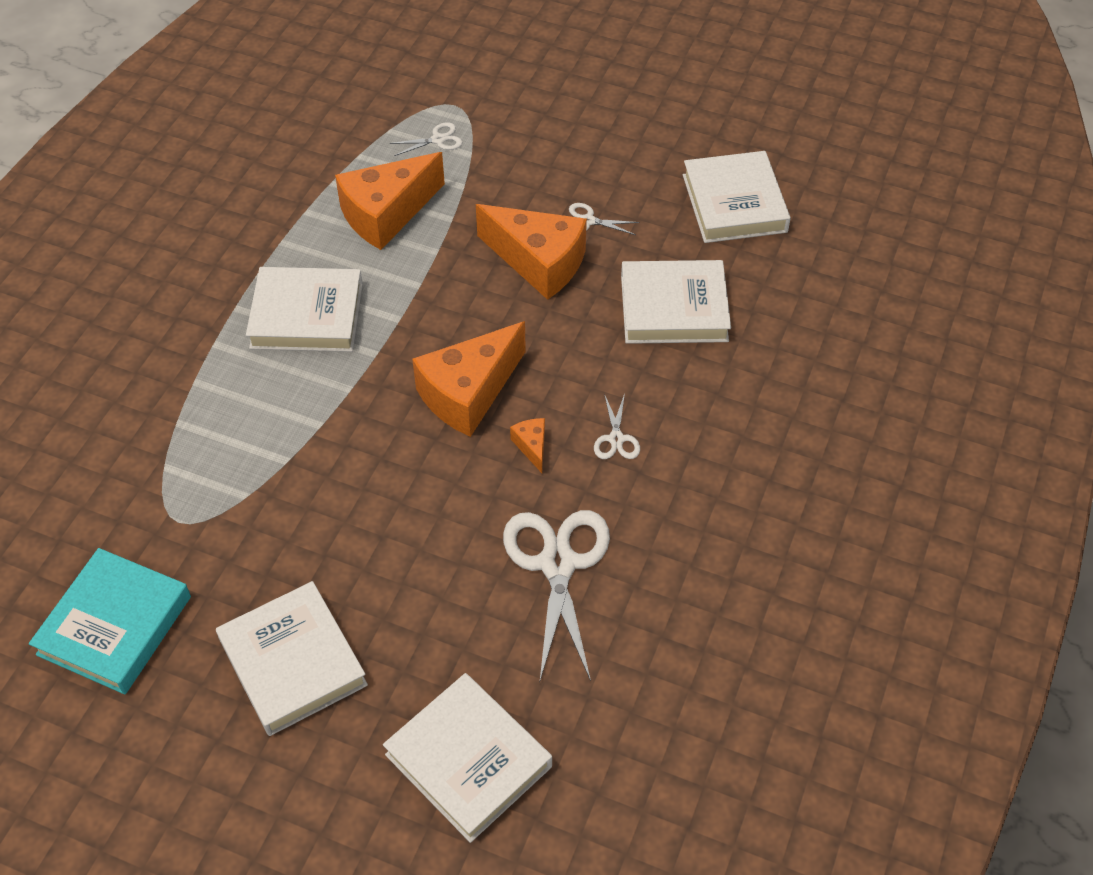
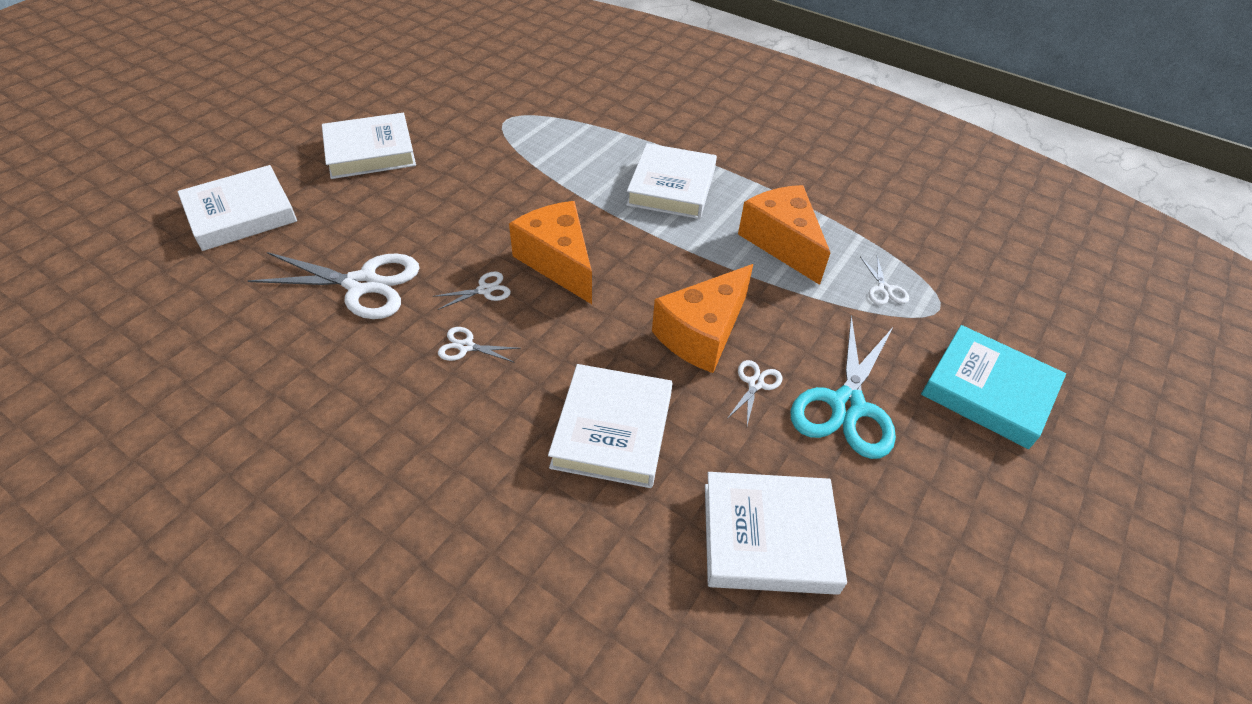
camera: 100 degrees right, 5 degrees down
turquoise book [29,548,191,694] -> turquoise book moved to [921,325,1066,449]
orange cheese [510,418,545,473] -> white scissors [433,272,511,310]
none -> turquoise scissors [790,315,896,459]

